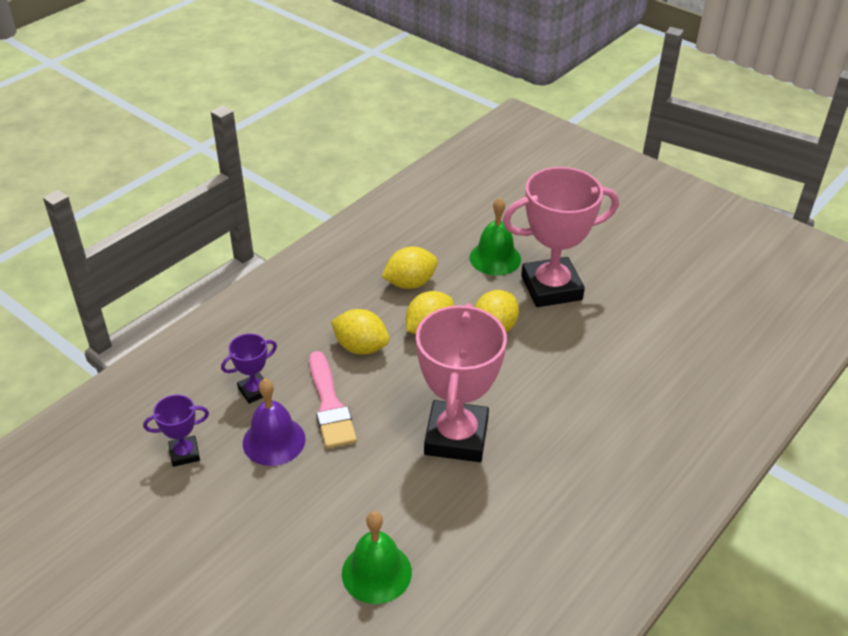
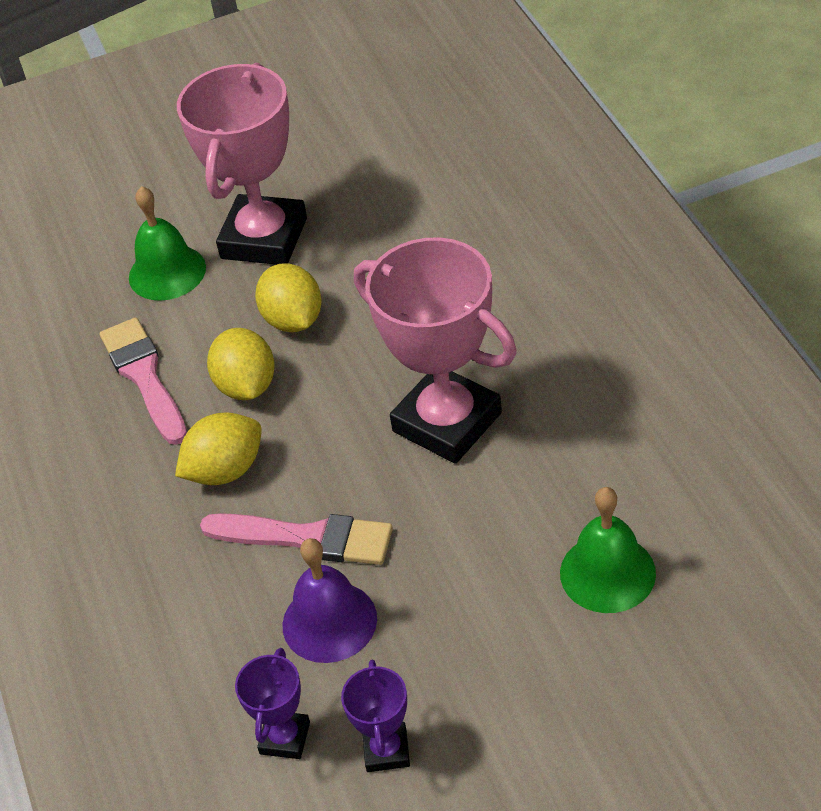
camera: 55 degrees left, 5 degrees up
purple trophy [221,333,277,404] -> purple trophy moved to [341,660,410,772]
yellow lemon [382,246,438,289] -> pink brush [100,317,187,445]

